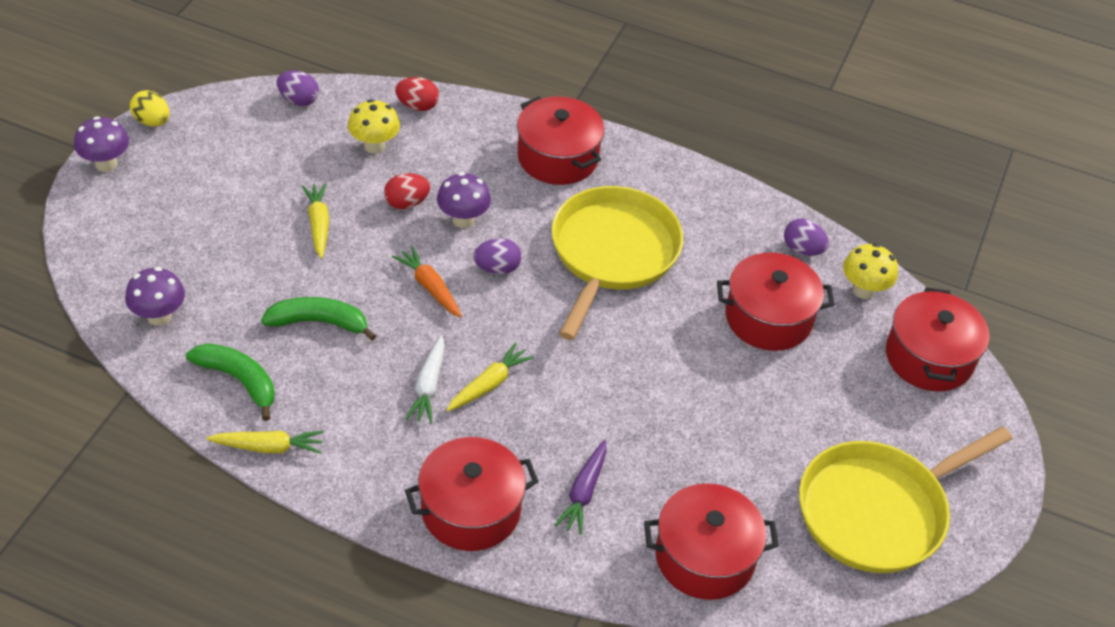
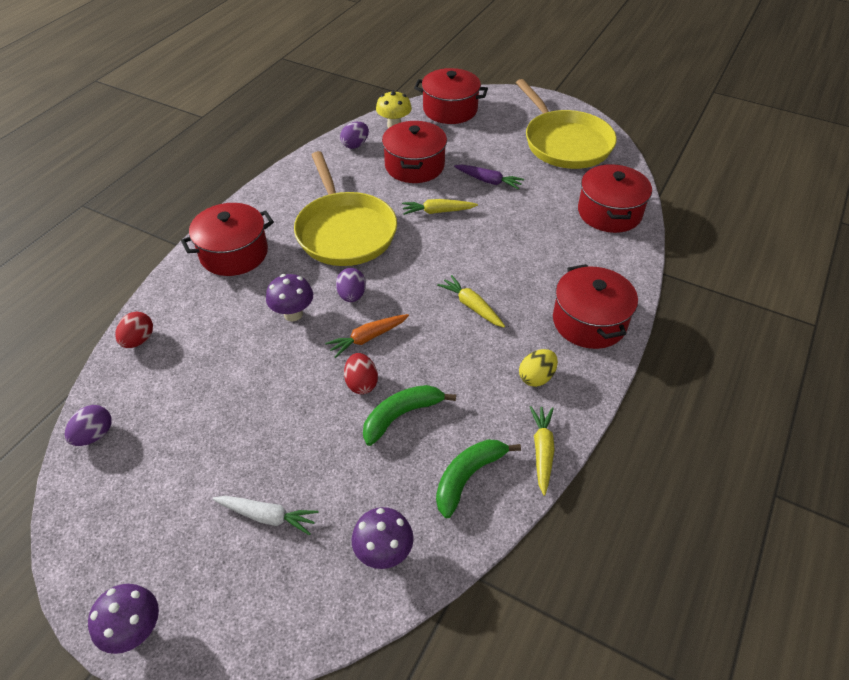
camera: 80 degrees left, 0 degrees up
yellow egg [130,90,170,127] -> yellow egg moved to [519,349,558,387]
green banana [261,297,376,341] -> green banana turned 45 degrees clockwise [363,385,456,446]
yellow carrot [302,183,329,259] -> yellow carrot moved to [402,199,478,215]
yellow mushroom [348,99,400,154] -> none
red egg [384,173,430,209] -> red egg moved to [344,353,378,394]
white carrot [405,335,445,424] -> white carrot moved to [212,496,318,535]
yellow pan [551,186,683,340] -> yellow pan turned 135 degrees counterclockwise [294,151,397,266]
purple carrot [555,440,607,535] -> purple carrot moved to [454,165,524,190]

